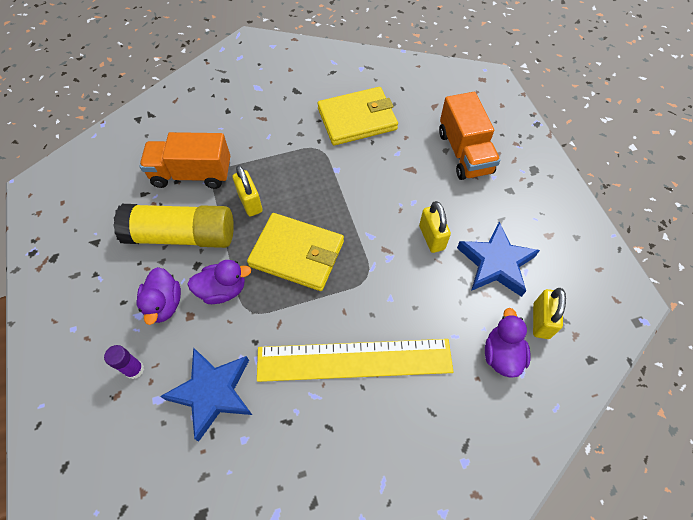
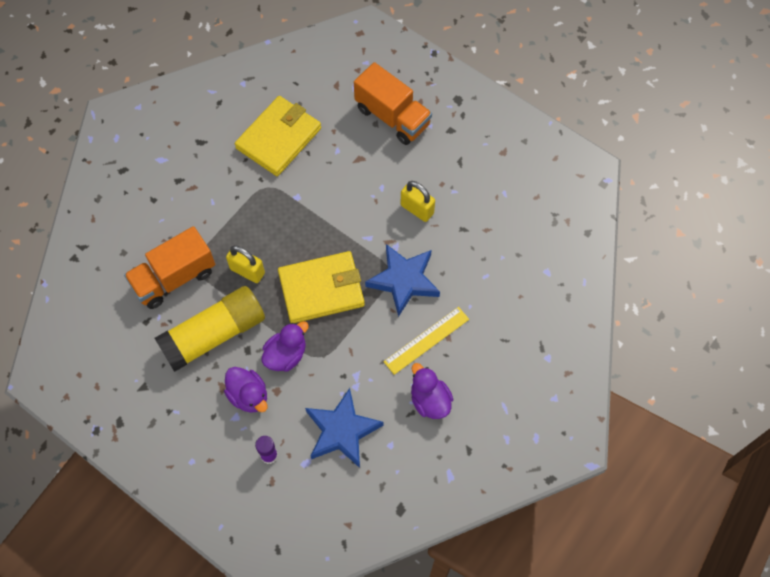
camera: 35 degrees left, 5 degrees up
yellow ruler [257,339,453,382] -> yellow ruler [384,307,469,375], size x0.56
blue star [457,222,540,297] -> blue star moved to [365,244,440,317]
purple duck [485,308,531,378] -> purple duck moved to [411,363,453,419]
yellow padlock [533,288,566,339] -> none

